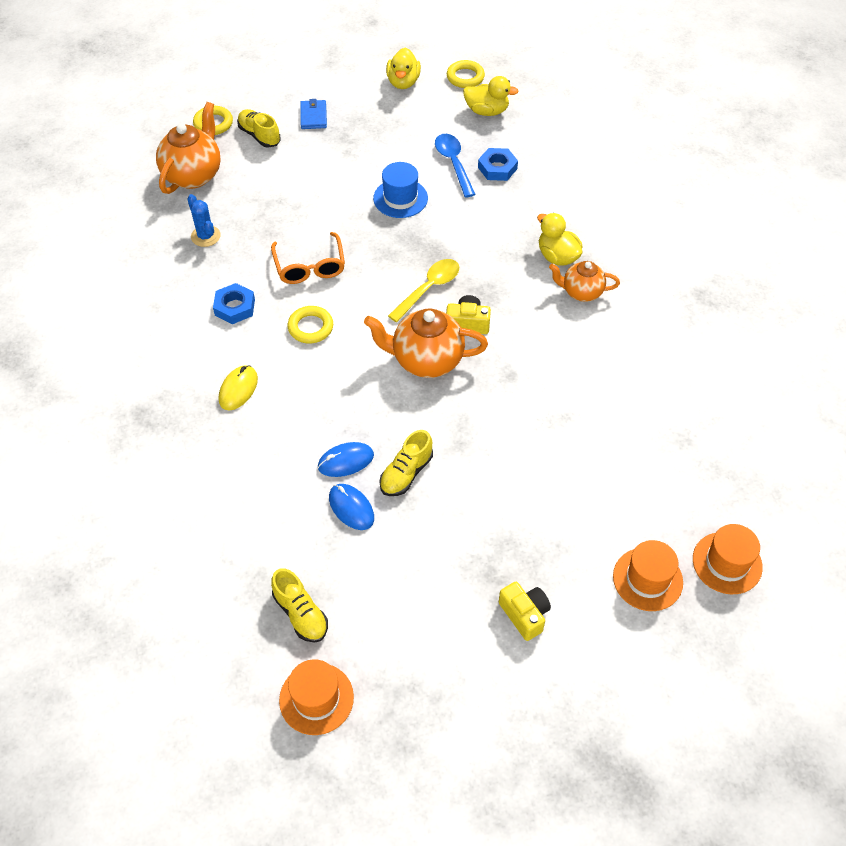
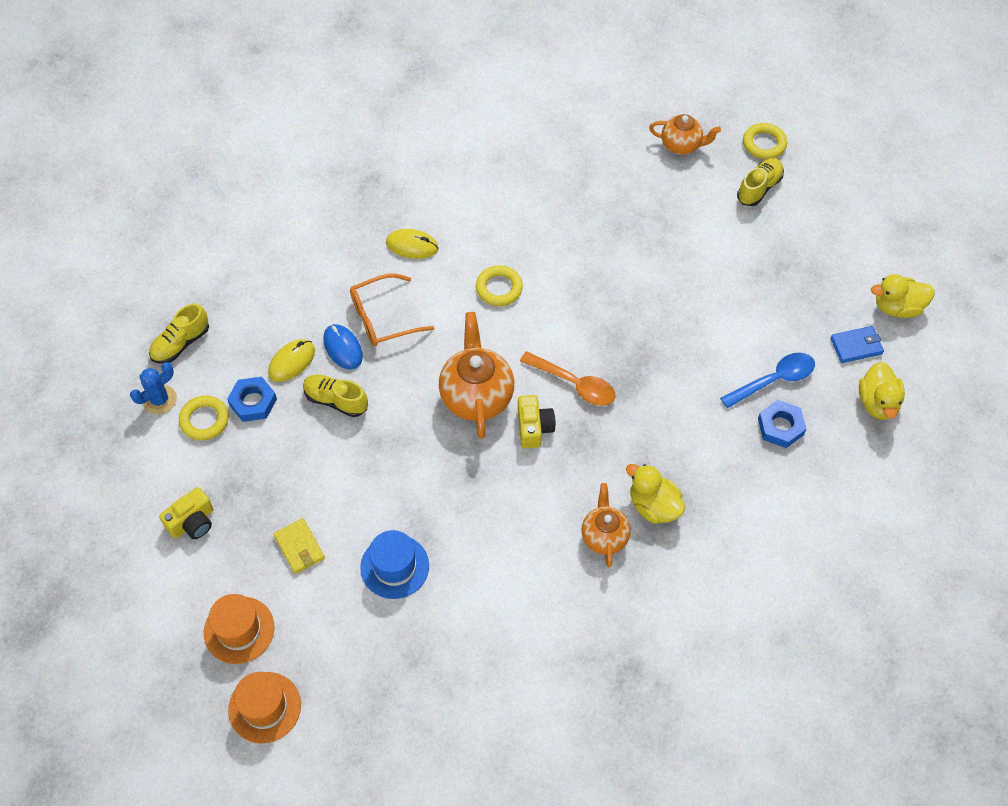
camera: 80 degrees right, 5 degrees up
orange teapot [156,102,221,194] -> orange teapot [649,114,721,155], size x0.62
blue cactus [187,194,221,247] -> blue cactus moved to [130,362,177,414]
blue nut [213,283,255,324] -> blue nut moved to [227,377,277,422]
orange glasses [271,232,345,284] -> orange glasses moved to [350,273,435,346]
orange hat [279,659,354,735] -> none
blue wallet [300,99,327,129] -> blue wallet moved to [831,326,884,363]
blue mouse [329,484,374,530] -> yellow mouse [268,339,315,382]
blue hat [373,162,428,218] -> blue hat moved to [360,530,429,599]
yellow spoon [388,259,459,322] -> orange spoon [520,351,616,406]
yellow ring [447,60,485,88] -> yellow ring moved to [179,395,229,441]
yellow duck [537,213,583,266] -> yellow duck turned 90 degrees counterclockwise [626,464,685,524]
none -> yellow wallet [274,518,325,574]

